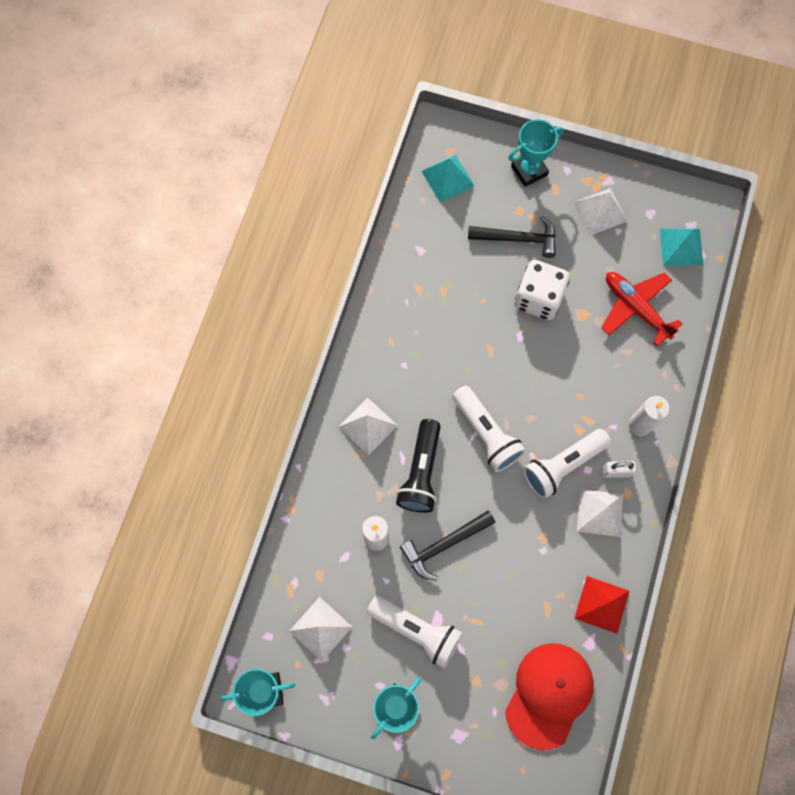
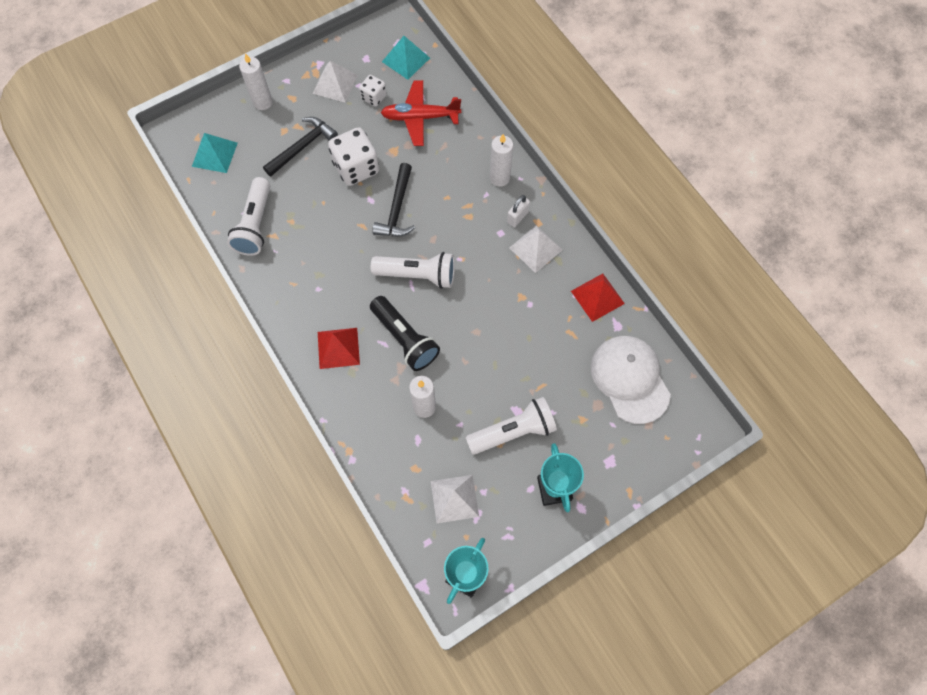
camera: 50 degrees left, 5 degrees down
white pyramid [339,397,398,455] -> red pyramid [318,328,360,369]
black hammer [400,511,495,580] -> black hammer moved to [372,163,415,236]
red cap [505,643,594,750] -> white cap [591,336,671,424]
turquoise trophy [508,119,564,187] -> white candle [239,53,273,110]
white flashlight [523,429,611,499] -> white flashlight moved to [227,177,270,256]
none -> white dice [359,75,387,107]

